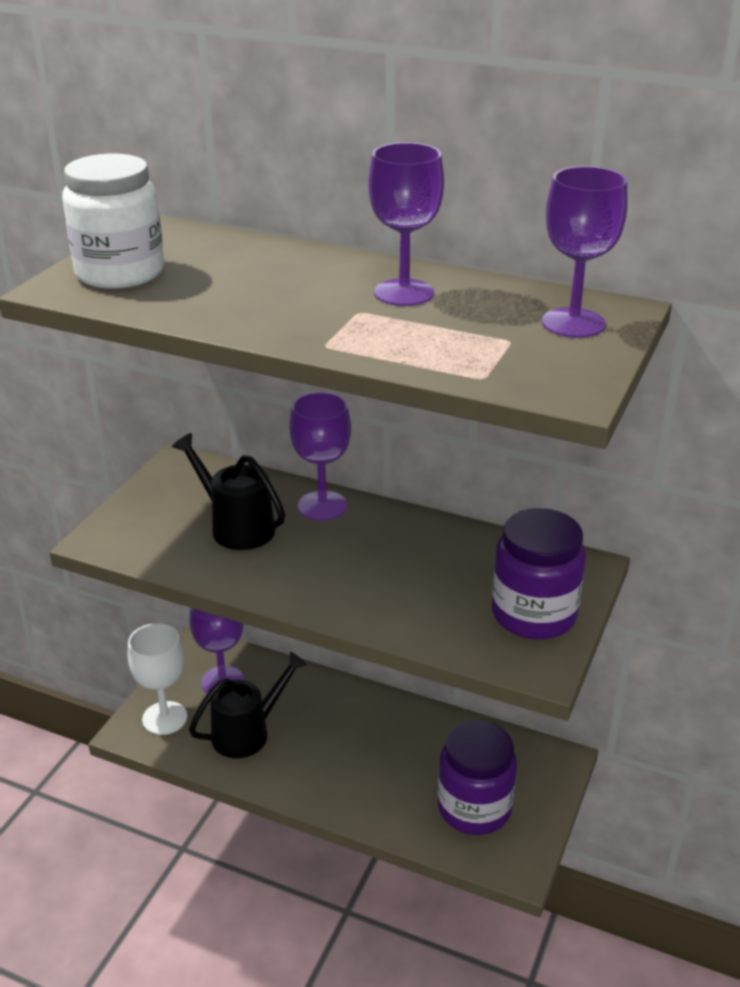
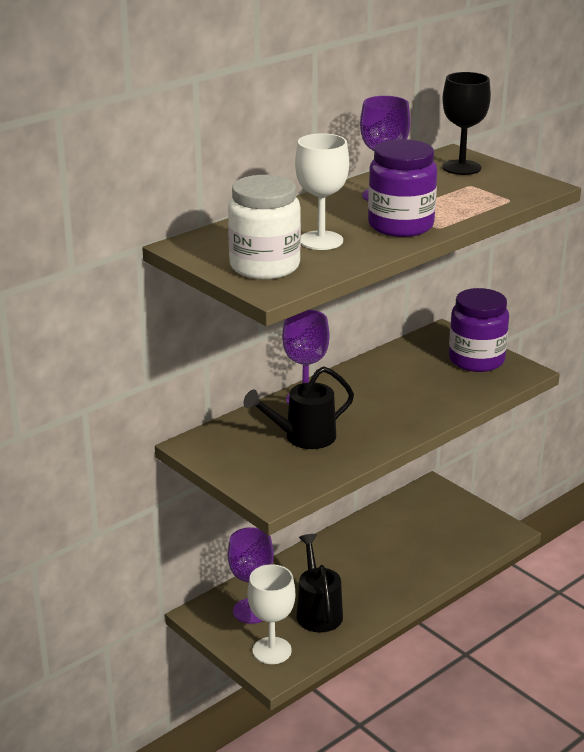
camera: 65 degrees left, 5 degrees down
purple jar [438,720,517,835] -> purple jar moved to [368,139,437,237]
purple goblet [542,166,628,338] -> black goblet [442,72,491,175]
none -> white goblet [295,133,349,250]

